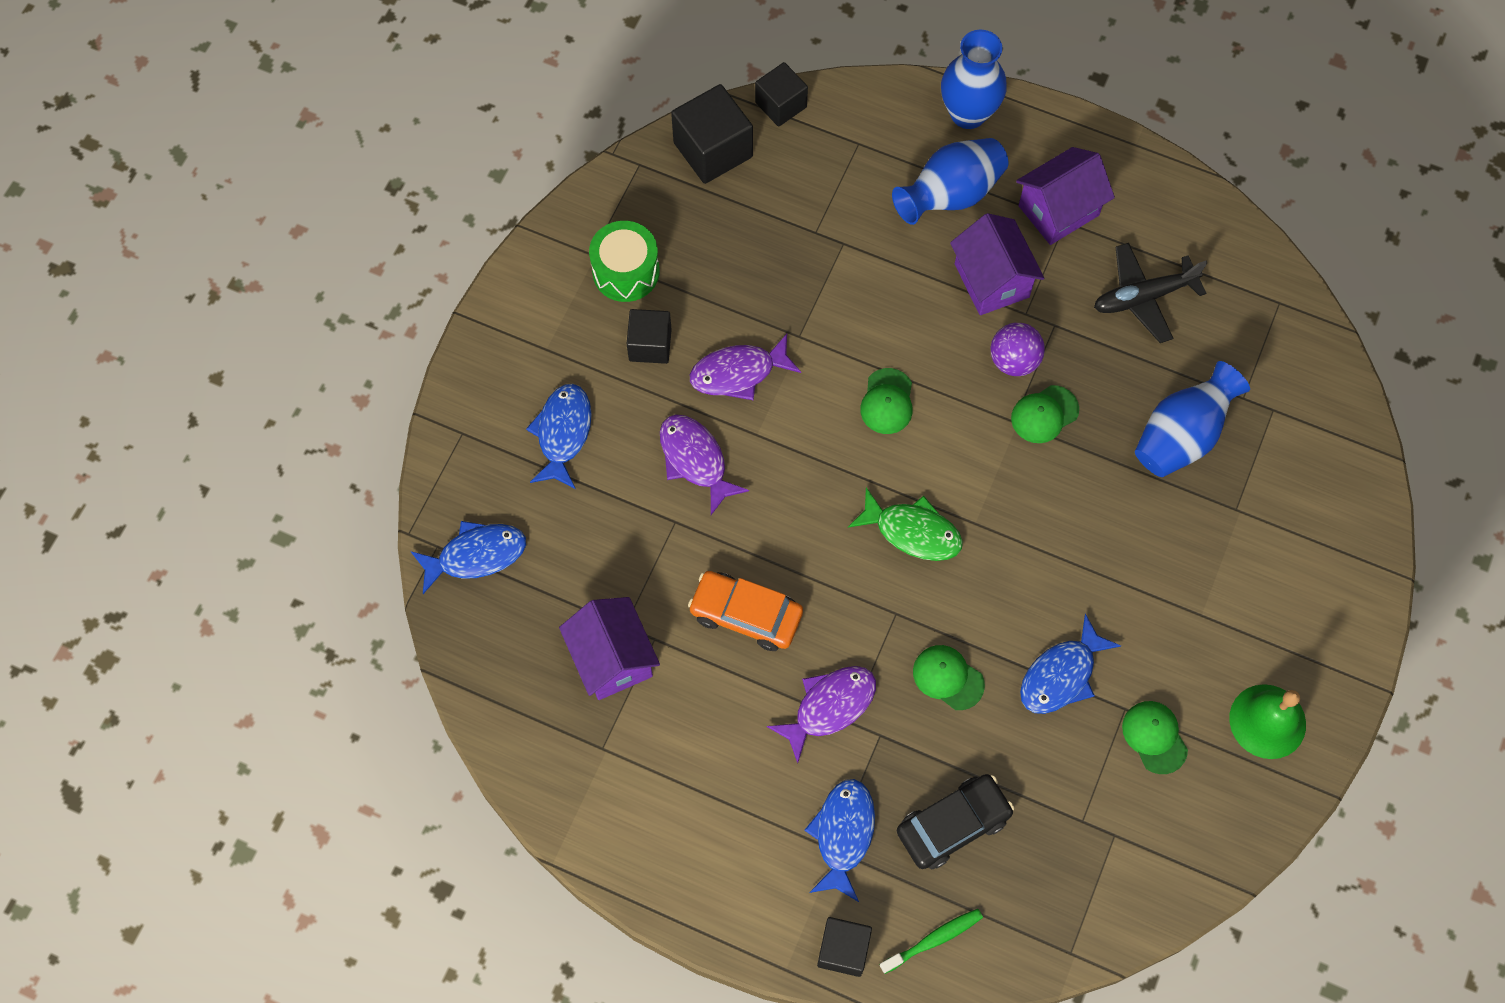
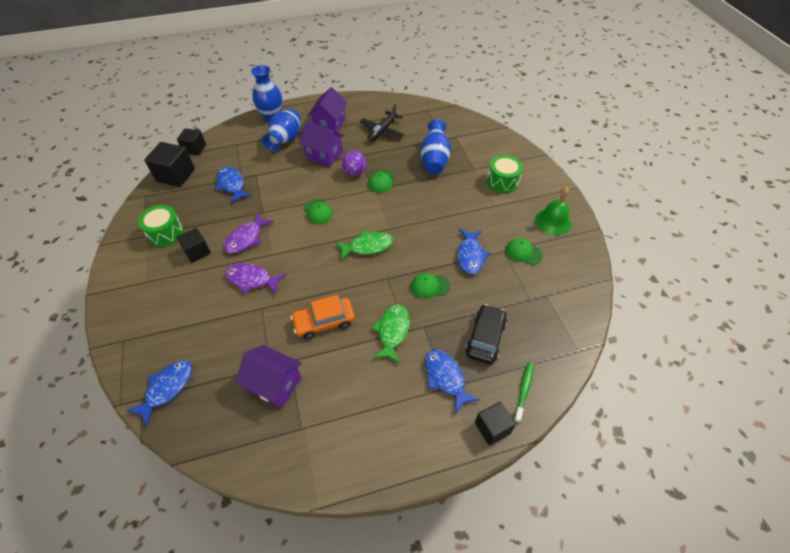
camera: 40 degrees left, 15 degrees down
blue fish [526,384,592,489] -> blue fish moved to [216,167,252,204]
purple fish [767,666,876,763] -> green fish [372,304,410,363]
none -> green drum [487,155,523,193]

